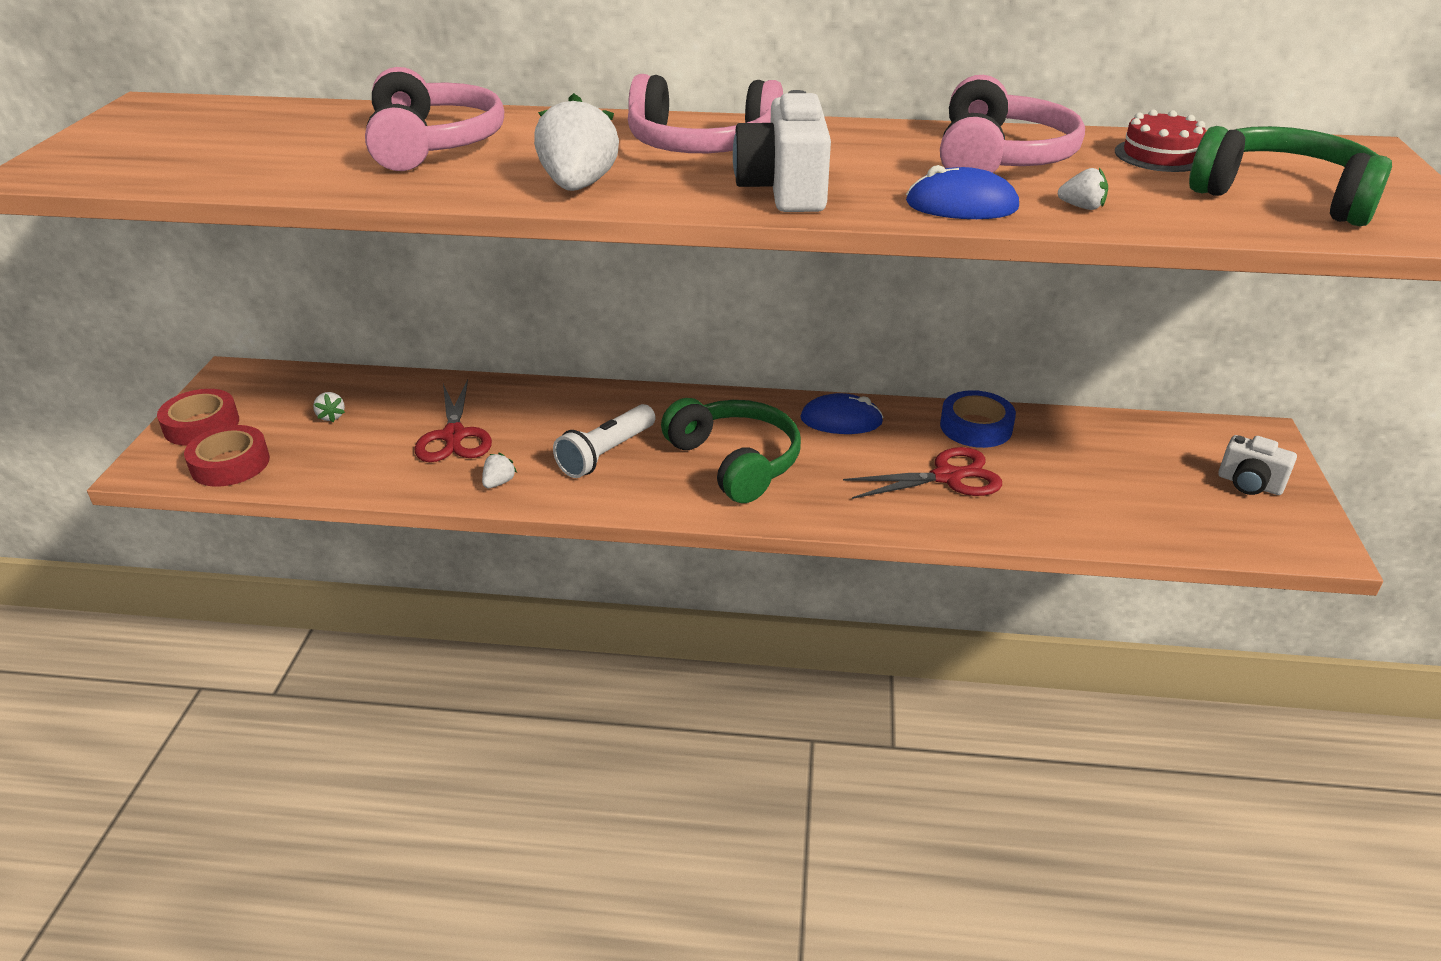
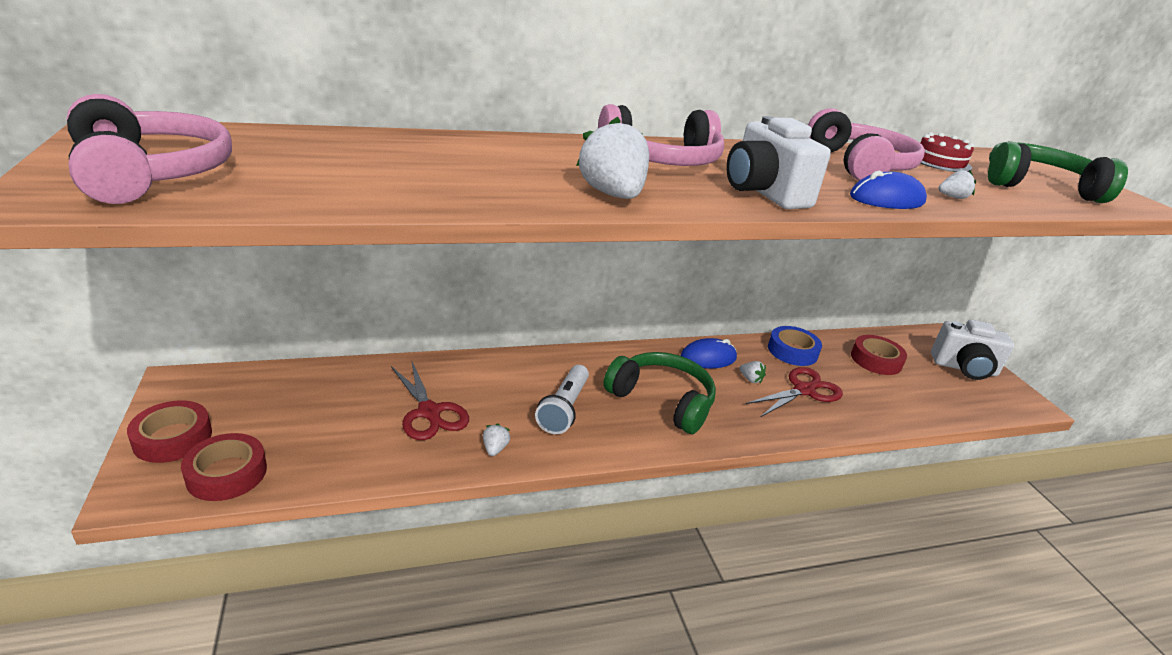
camera: 25 degrees left, 5 degrees down
white strawberry [313,392,345,422] -> white strawberry moved to [739,361,766,383]
pink headphones [365,67,504,171] -> pink headphones moved to [67,94,232,204]
white camera [1218,435,1297,495] -> white camera [931,319,1014,380], size x1.57
none -> red tape [851,335,907,375]

